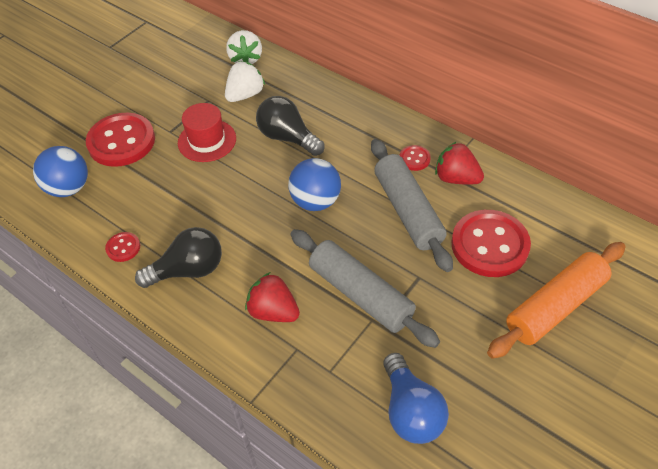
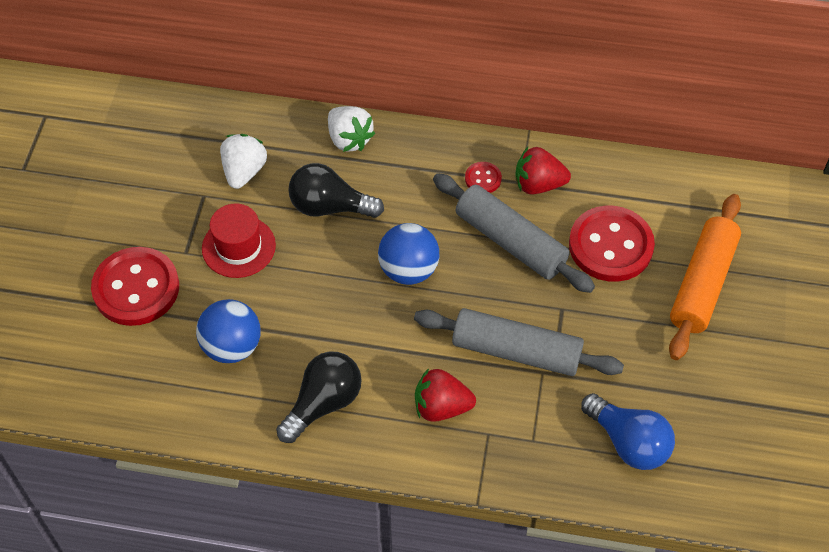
camera: 30 degrees left, 5 degrees up
blue ball [33,146,88,197] -> blue ball moved to [196,299,260,363]
red button [105,232,140,262] -> none
white strawberry [226,30,262,64] -> white strawberry moved to [328,106,375,152]

